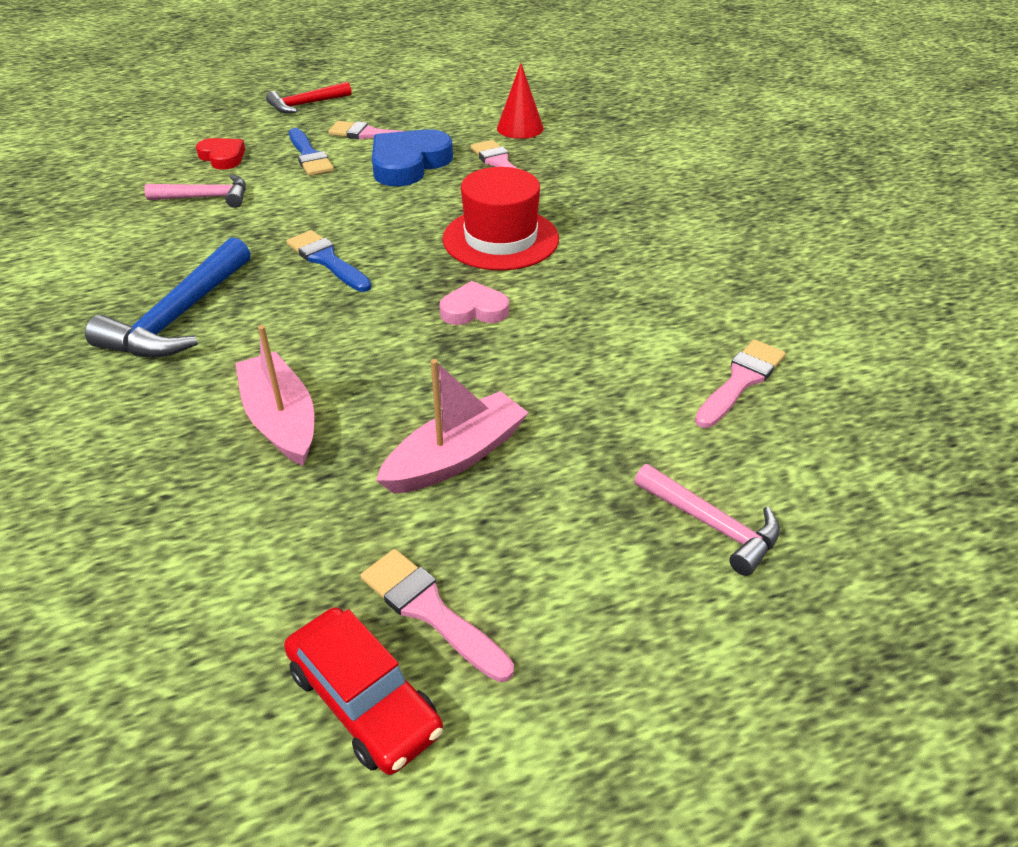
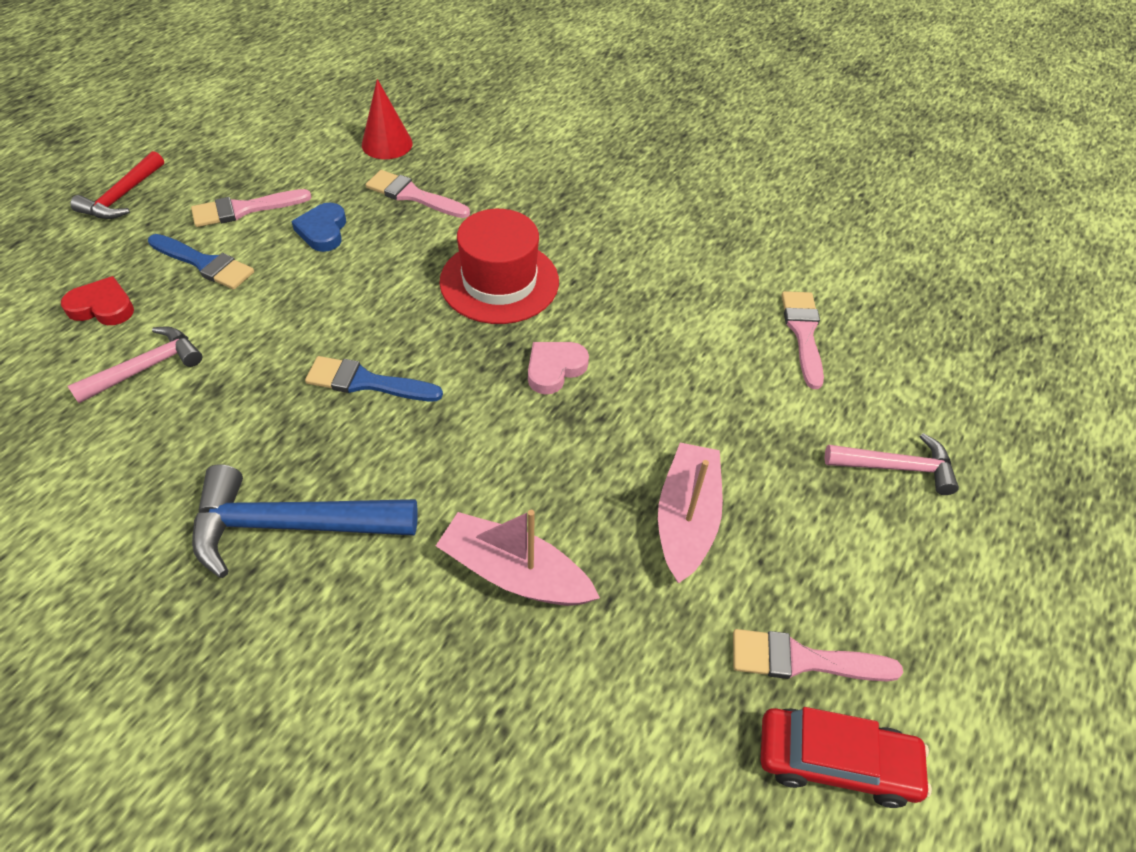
camera: 40 degrees left, 10 degrees up
blue hammer [85,237,250,358] -> blue hammer turned 105 degrees clockwise [192,464,418,578]
blue heart [372,129,453,186] -> blue heart [291,203,346,252], size x0.58

